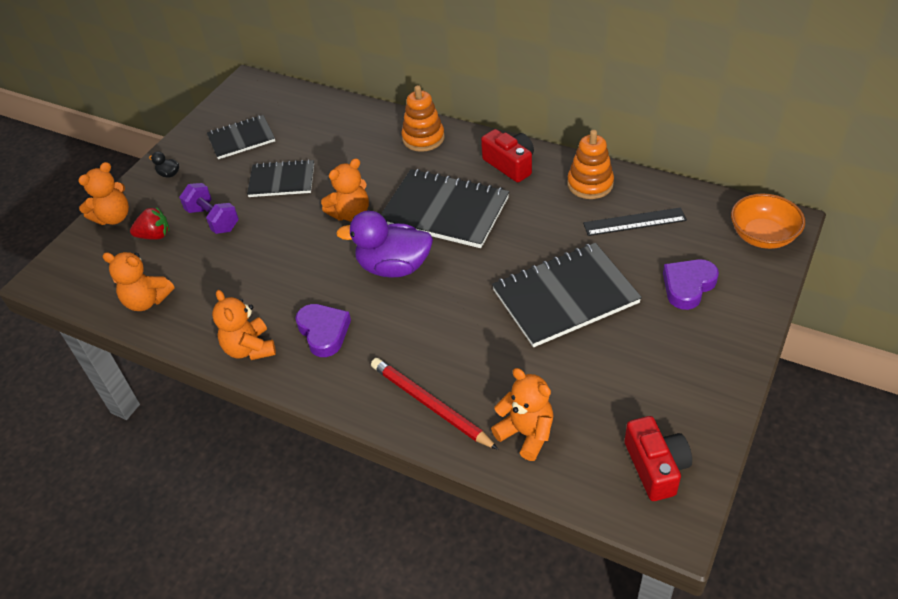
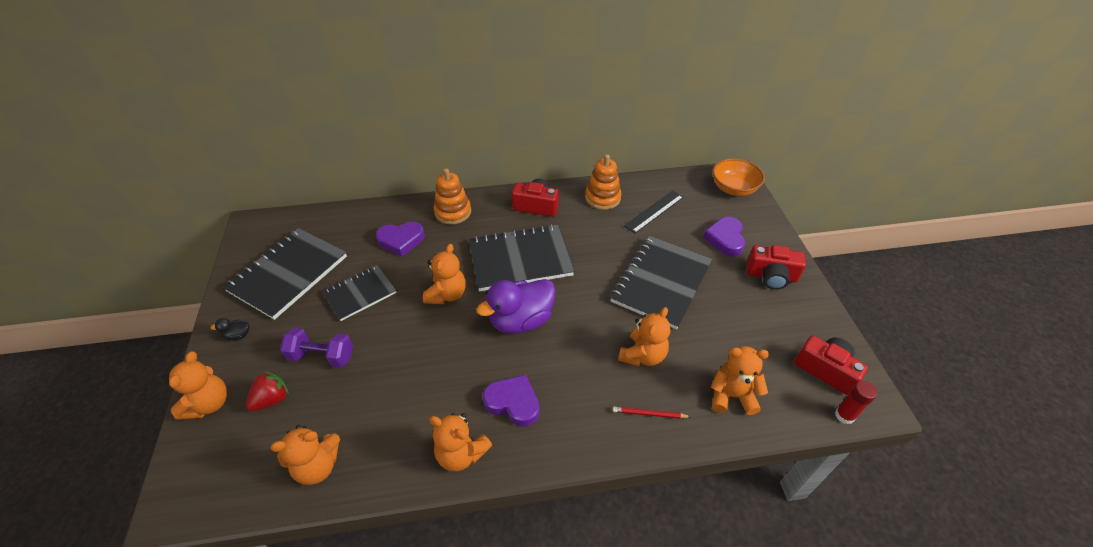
camera: 40 degrees left, 0 degrees up
black notebook [207,115,275,159] -> black notebook [223,228,347,320], size x1.65
red pencil [371,358,499,450] -> red pencil [613,407,691,419], size x0.52
none -> purple heart [376,222,425,257]
none -> orange teddy bear [618,307,670,367]
none -> red camera [746,245,806,290]
none -> red glue stick [835,381,877,424]

